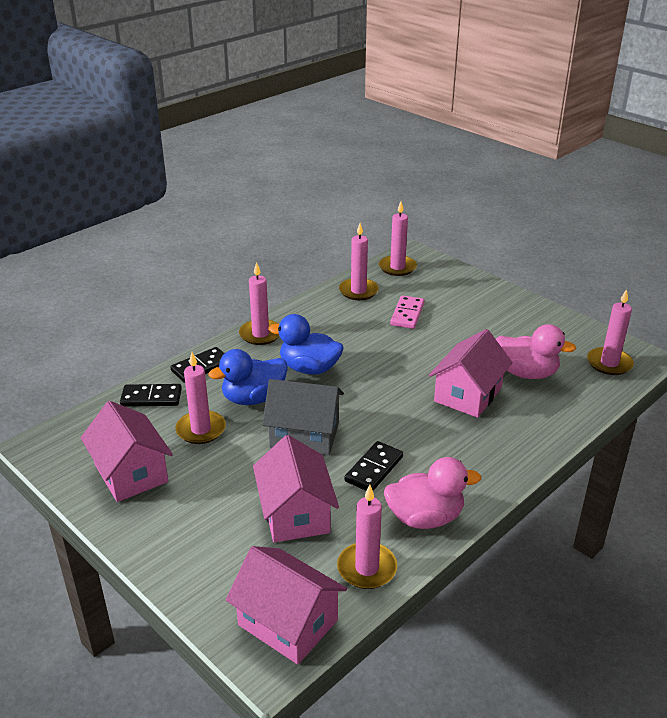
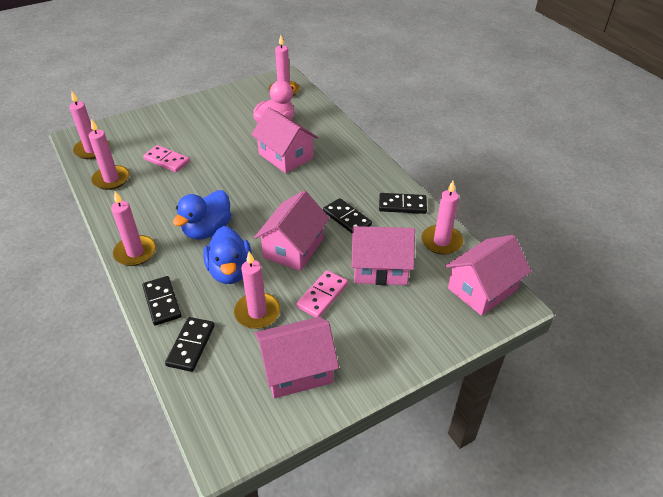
camera: 75 degrees left, 10 degrees up
grey house [262,379,344,455] -> pink house [254,191,330,271]
pink duck [384,457,481,529] -> black domino [379,193,427,214]
none -> pink domino [296,270,348,318]

